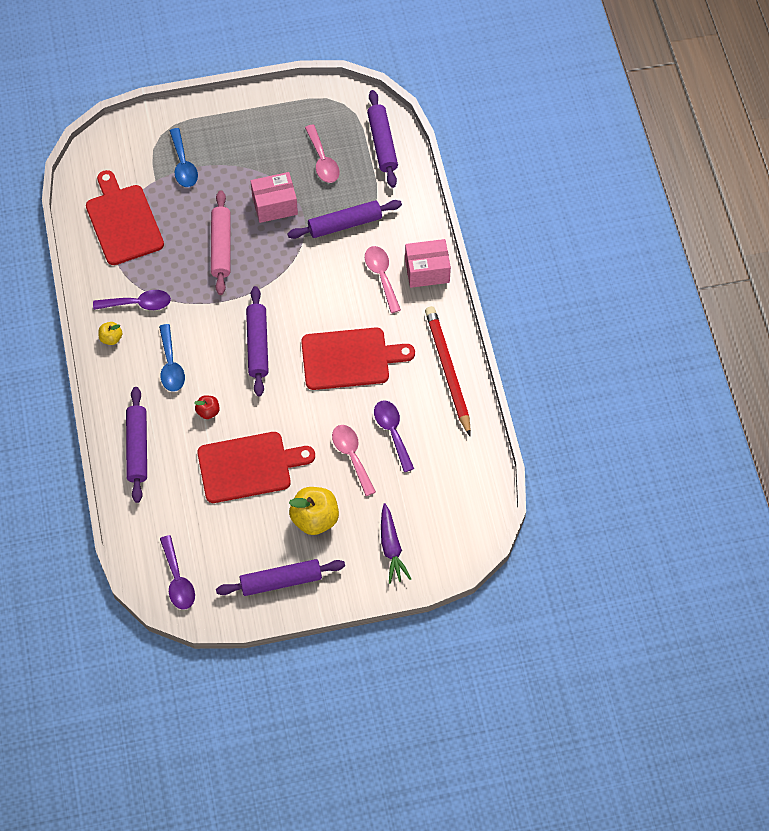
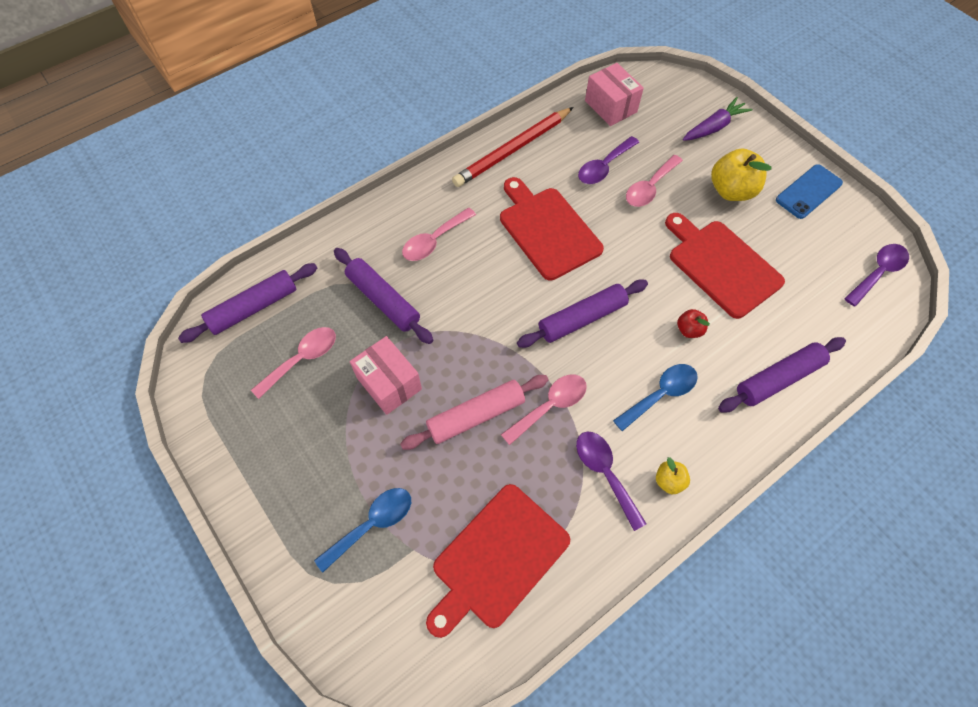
camera: 115 degrees left, 0 degrees up
purple rolling pin [216,559,345,596] -> blue phone [776,164,843,219]
pink box [405,239,451,288] -> pink box moved to [585,63,644,126]
none -> pink spoon [501,374,587,445]

